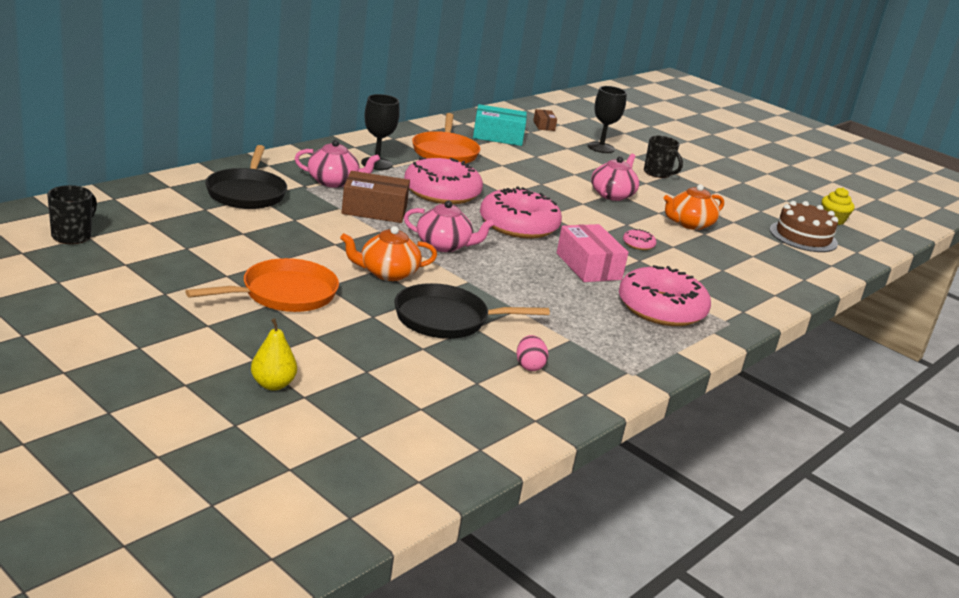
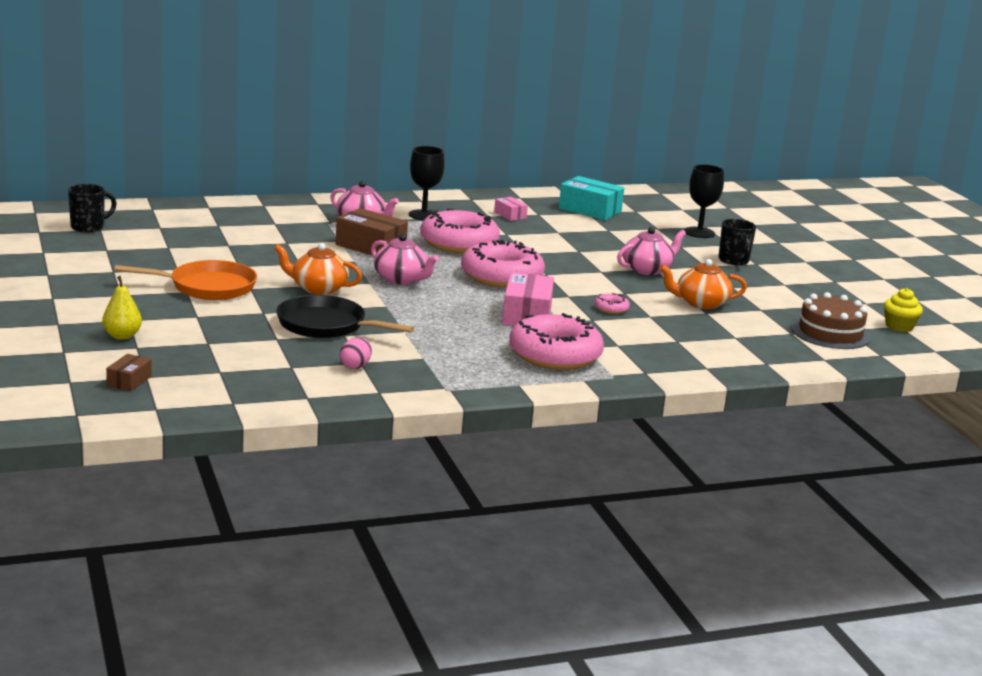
camera: 30 degrees right, 5 degrees down
black pan [205,145,287,209] -> none
orange pan [412,113,480,163] -> pink box [494,197,528,221]
brown box [533,109,557,131] -> brown box moved to [106,354,152,391]

